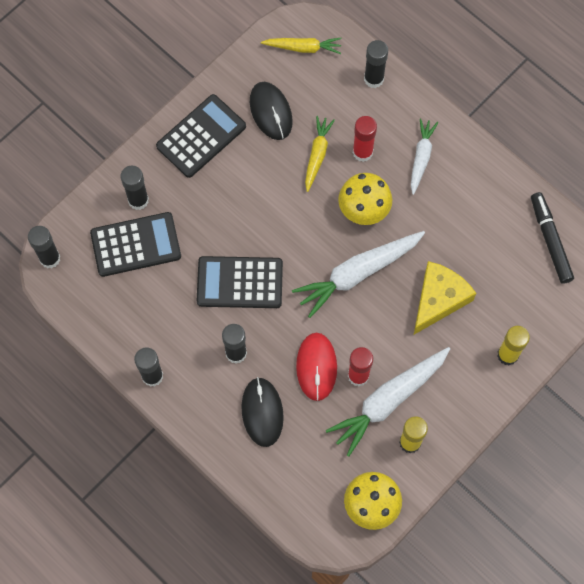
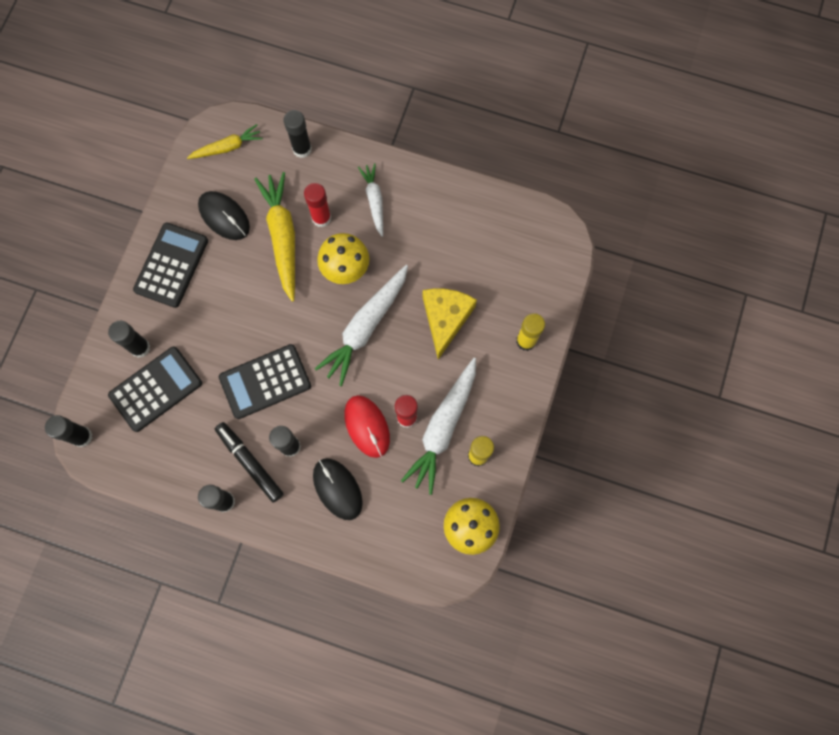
camera: 25 degrees left, 5 degrees up
yellow carrot [305,116,335,192] -> yellow carrot [254,172,295,302], size x1.72
black marker [531,192,574,284] -> black marker moved to [215,422,284,503]

